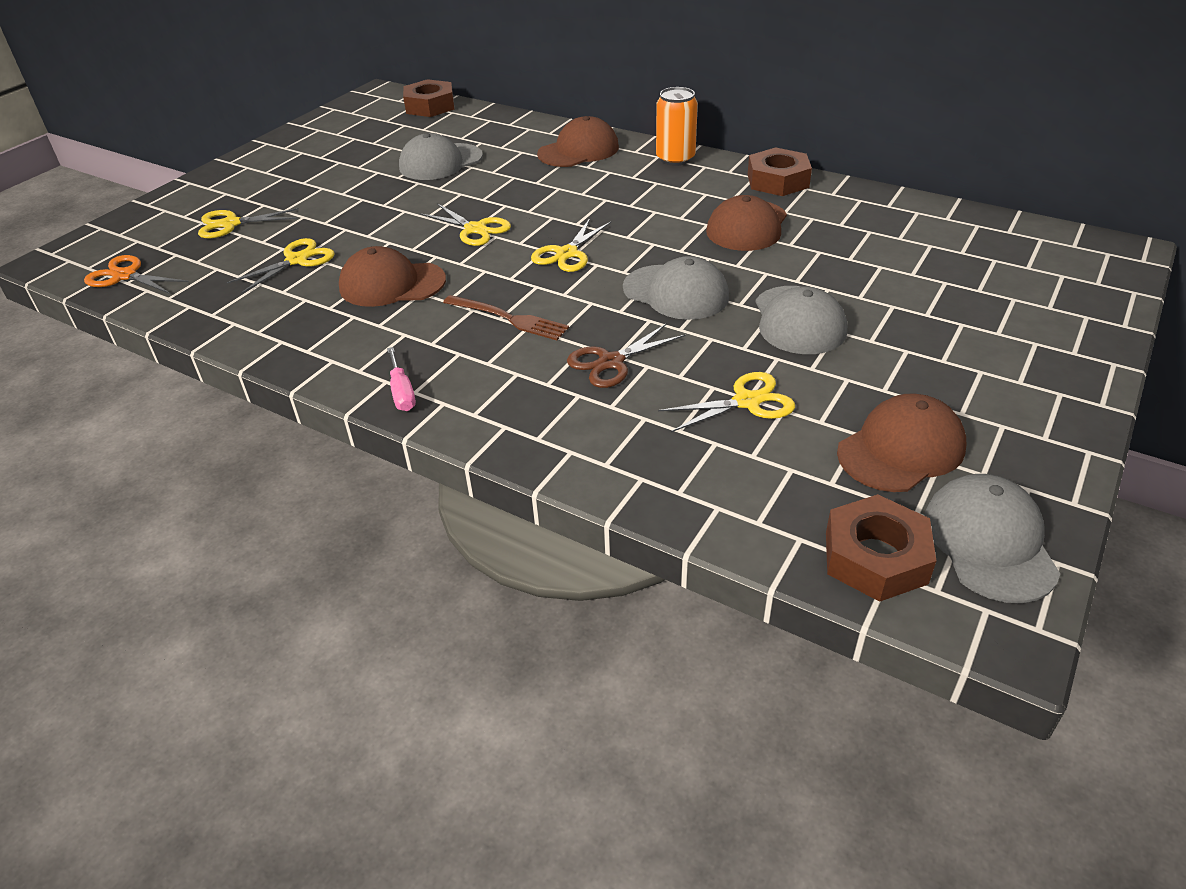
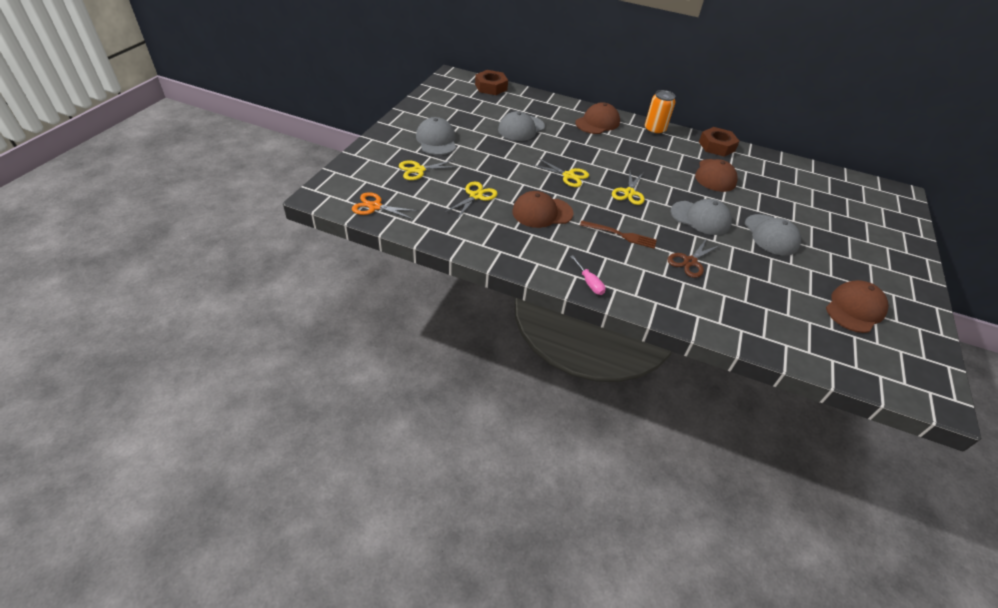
camera: 15 degrees left, 5 degrees up
yellow scissors [658,372,795,432] -> none
brown nut [826,494,936,602] -> none
grey cap [924,474,1060,603] -> grey cap moved to [416,117,456,155]

